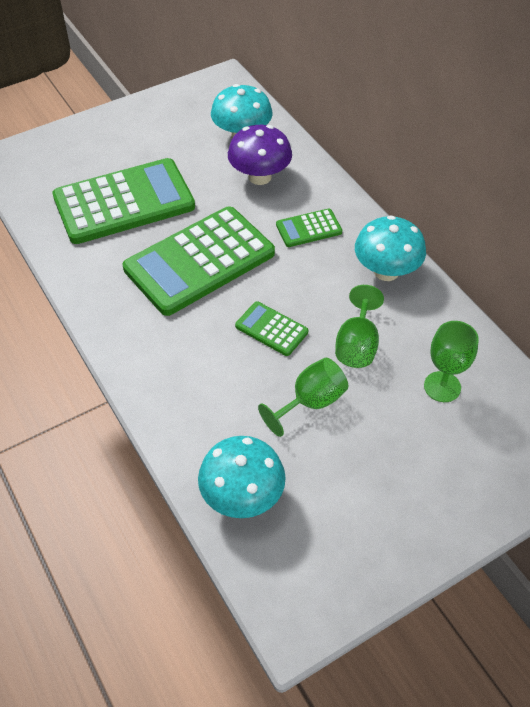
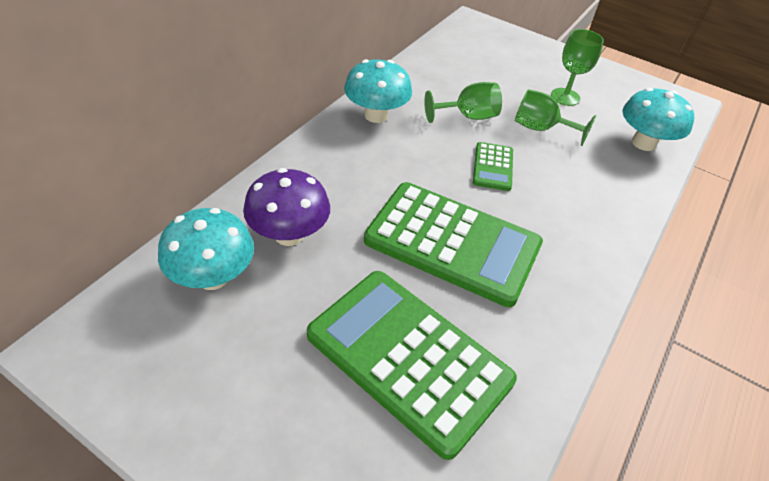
camera: 120 degrees left, 5 degrees down
green calculator [276,209,342,247] -> none
green goblet [424,321,479,402] -> green goblet moved to [551,29,604,106]

